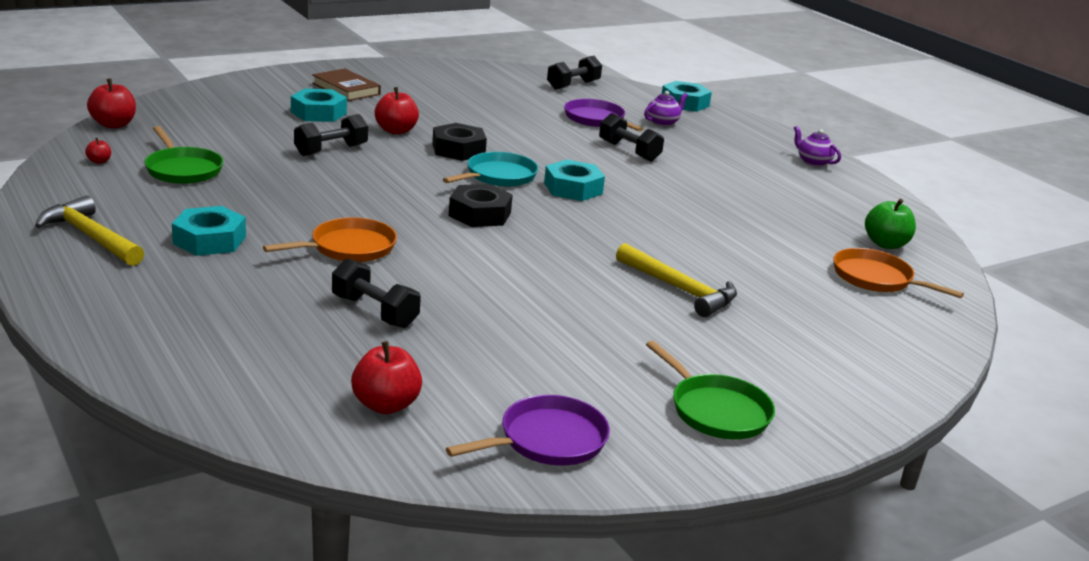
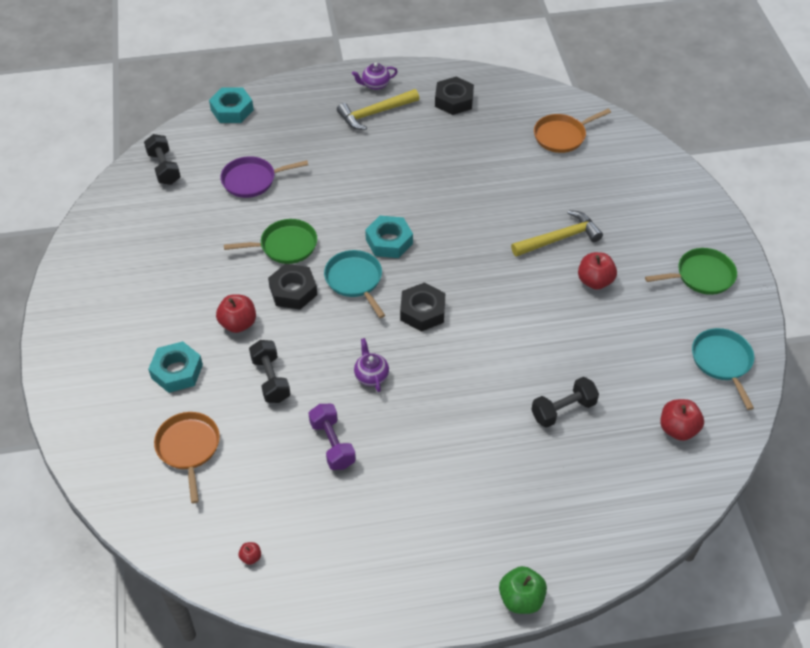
camera: 65 degrees left, 25 degrees up
yellow hammer [35,196,144,266] -> yellow hammer moved to [337,89,419,130]
red apple [87,79,136,128] -> red apple moved to [578,252,617,290]
green pan [144,126,223,184] -> green pan moved to [224,219,317,264]
turquoise nut [172,206,246,256] -> none
orange pan [263,217,397,262] -> orange pan moved to [154,412,220,503]
brown book [312,69,381,101] -> none
purple pan [446,395,610,466] -> turquoise pan [692,328,754,410]
black dumbbell [599,113,664,162] -> none
purple teapot [644,91,688,126] -> purple teapot moved to [354,338,389,392]
green apple [865,199,916,249] -> green apple moved to [499,566,547,614]
none -> purple dumbbell [308,404,356,470]
none -> black nut [435,77,474,115]

